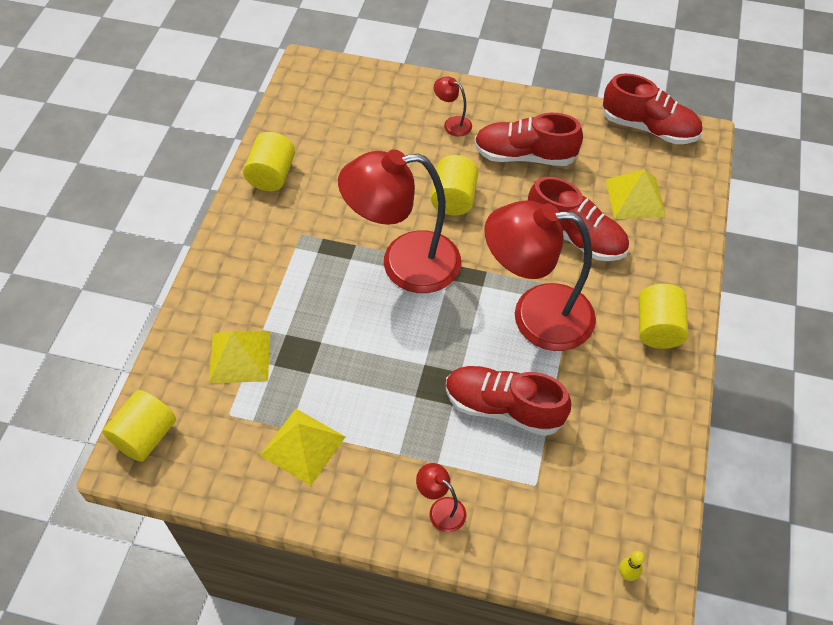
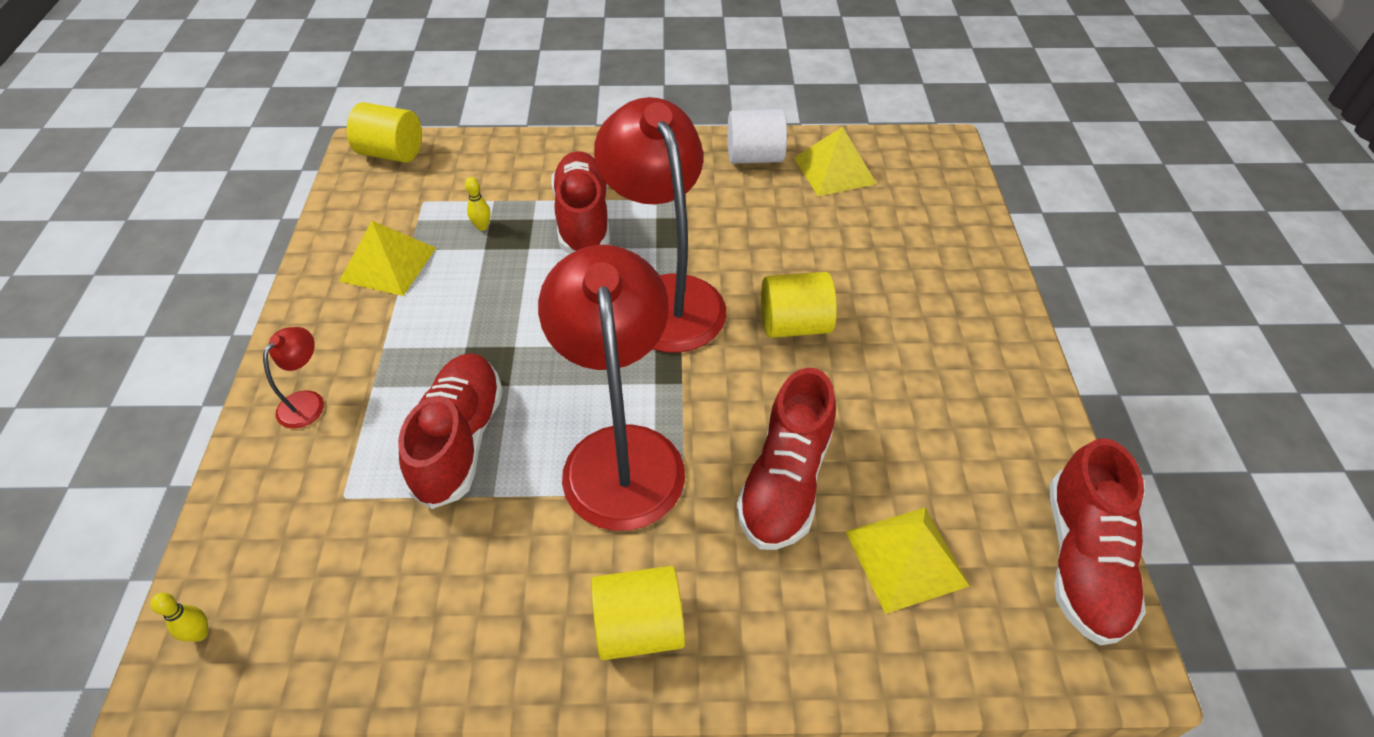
camera: 75 degrees right, 5 degrees down
yellow pyramid [209,331,270,384] -> yellow pyramid moved to [794,127,877,196]
yellow cylinder [243,132,295,191] -> white cylinder [728,109,787,164]
red lamp [434,76,472,136] -> none
red shoe [474,113,583,166] -> red shoe moved to [551,151,610,254]
none -> yellow bowling pin [465,177,491,231]

